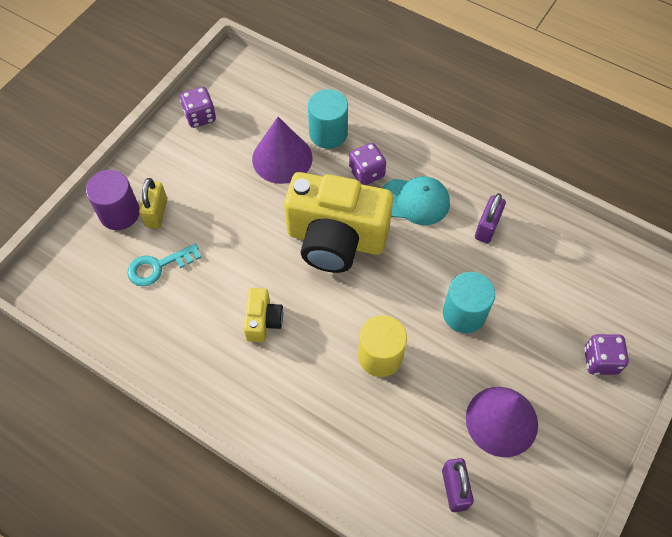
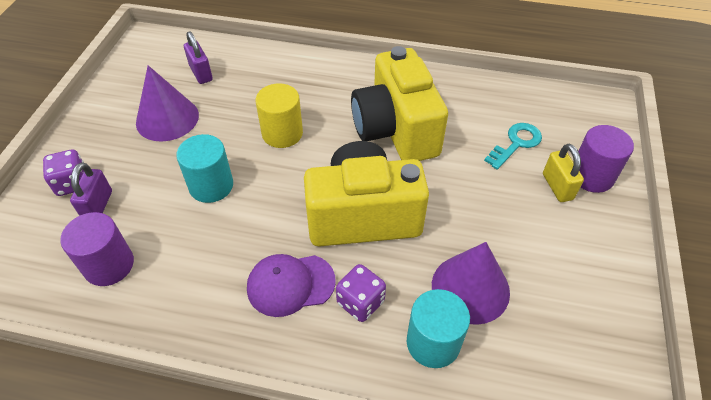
camera: 160 degrees right, 10 degrees down
purple dice [180,87,216,128] -> none
yellow camera [243,288,283,342] -> yellow camera [351,46,448,161], size x2.23
turquoise cap [382,176,450,225] -> purple cap [247,254,336,317]
purple padlock [475,193,506,243] -> purple padlock moved to [70,162,112,216]
none -> purple cylinder [60,212,134,286]

